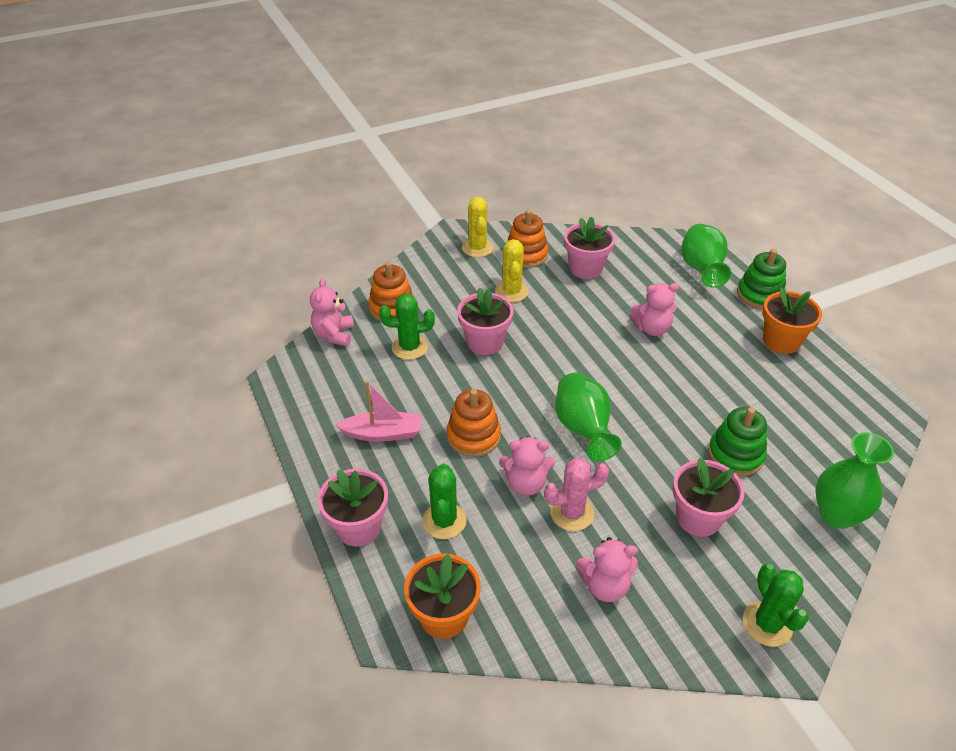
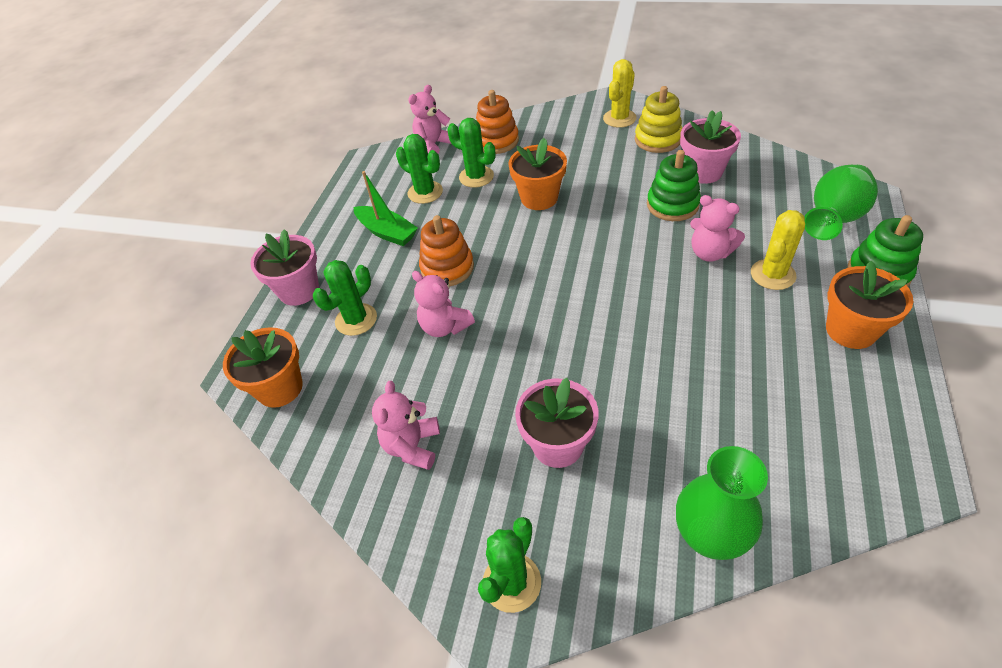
camera: 45 degrees right, 5 degrees up
pink boat [336,381,421,442] -> green boat [354,171,418,246]
pink flower pot [457,287,514,355] -> orange flower pot [508,138,567,210]
yellow cactus [495,239,529,302] -> yellow cactus moved to [751,210,805,290]
orange stacking toy [508,209,548,268] -> yellow stacking toy [635,86,682,153]
pink cactus [544,458,609,531] -> none
green vase [555,373,622,461] -> none
pink teddy bear [576,537,638,602] -> pink teddy bear turned 60 degrees clockwise [372,381,440,470]
green stacking toy [708,407,767,476] -> green stacking toy moved to [647,150,701,221]
none -> green cactus [396,134,443,204]

